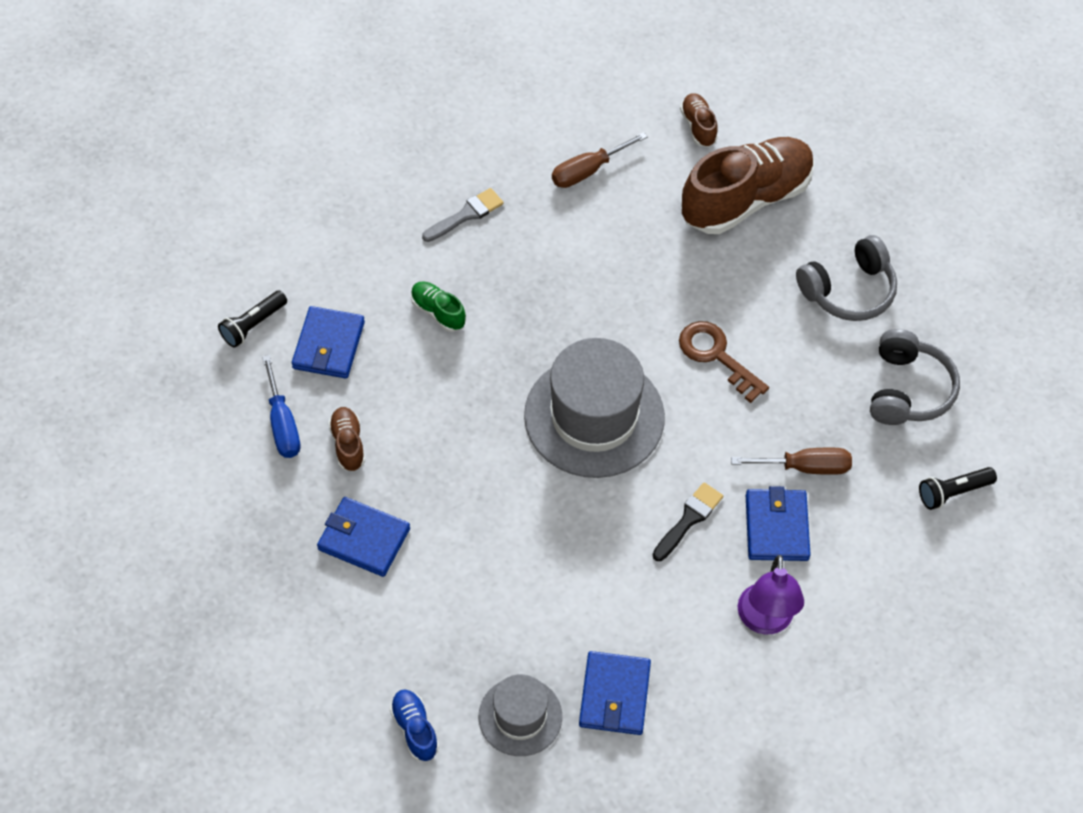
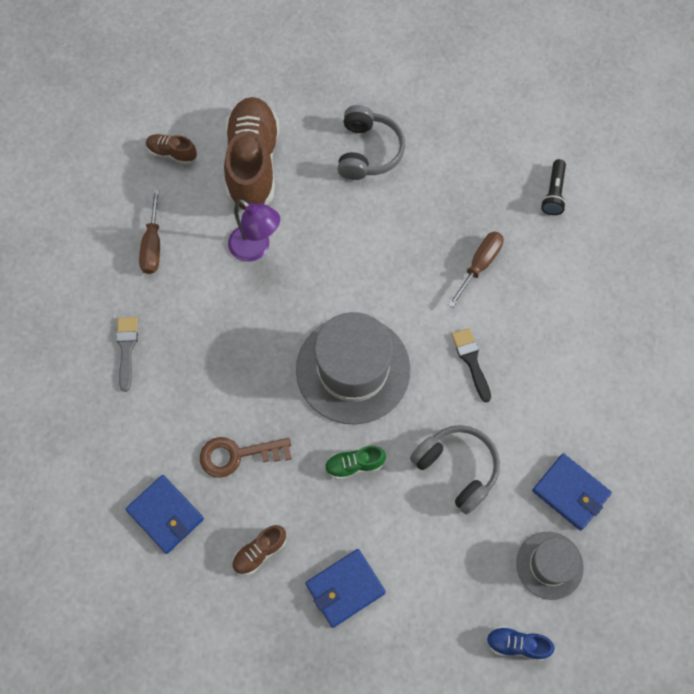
camera: 55 degrees left, 10 degrees up
black flashlight [218,290,287,348] -> none
blue screwdriver [262,355,300,458] -> none
brown shoe [328,407,365,472] -> brown shoe turned 60 degrees counterclockwise [232,525,286,575]
green shoe [411,281,466,332] -> green shoe moved to [325,446,386,480]
brown key [679,321,769,403] -> brown key moved to [200,437,292,478]
purple lamp [738,555,804,635] -> purple lamp moved to [228,199,280,262]
blue wallet [746,486,811,561] -> none
grey headphones [870,329,960,425] -> grey headphones moved to [410,425,500,515]

